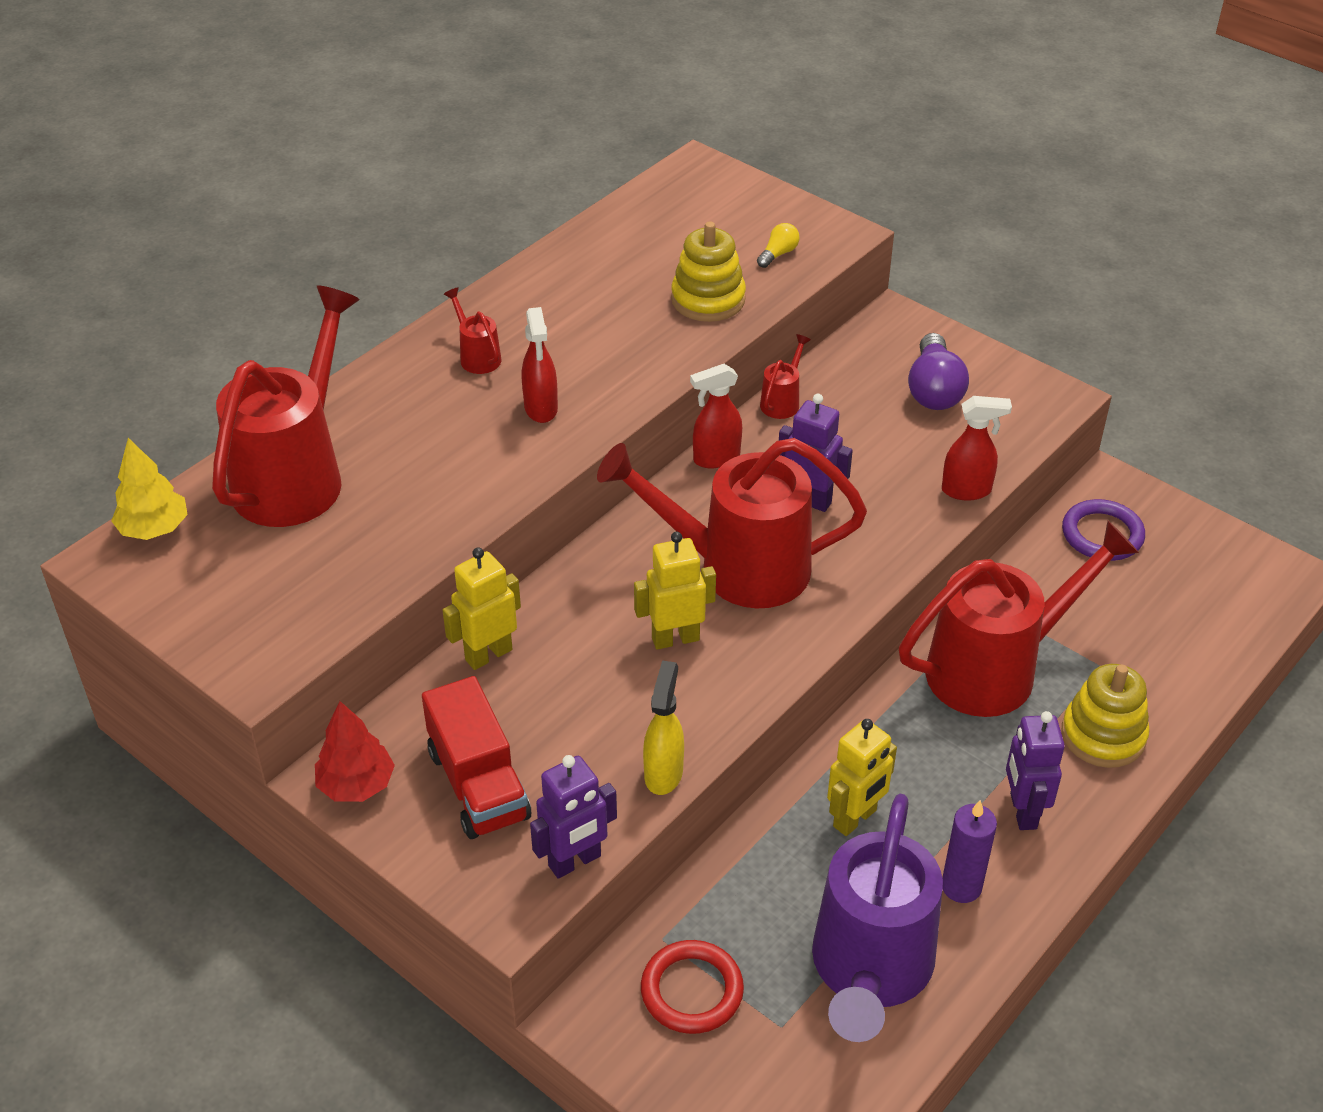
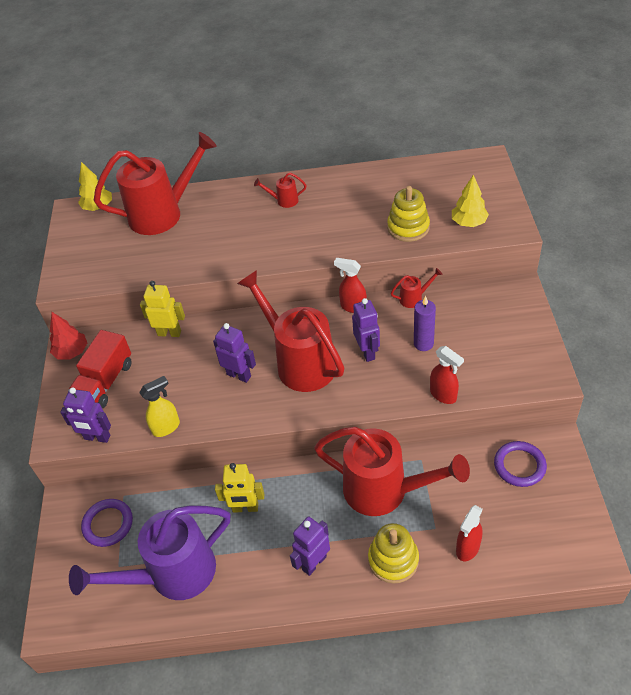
camera: 50 degrees right, 5 degrees up
red watering can [444,287,502,374] -> red watering can turned 105 degrees counterclockwise [254,173,307,208]
red spray bottle [522,307,558,423] -> red spray bottle moved to [456,505,482,561]
yellow robot [634,532,716,650] -> purple robot [213,323,256,383]
red ring [641,940,744,1034] -> purple ring [81,499,133,547]
yellow light bulb [757,223,799,268] -> yellow tree [452,175,489,227]
purple light bulb [908,333,969,410] -> none
purple candle [942,800,997,903] -> purple candle moved to [414,296,436,351]

